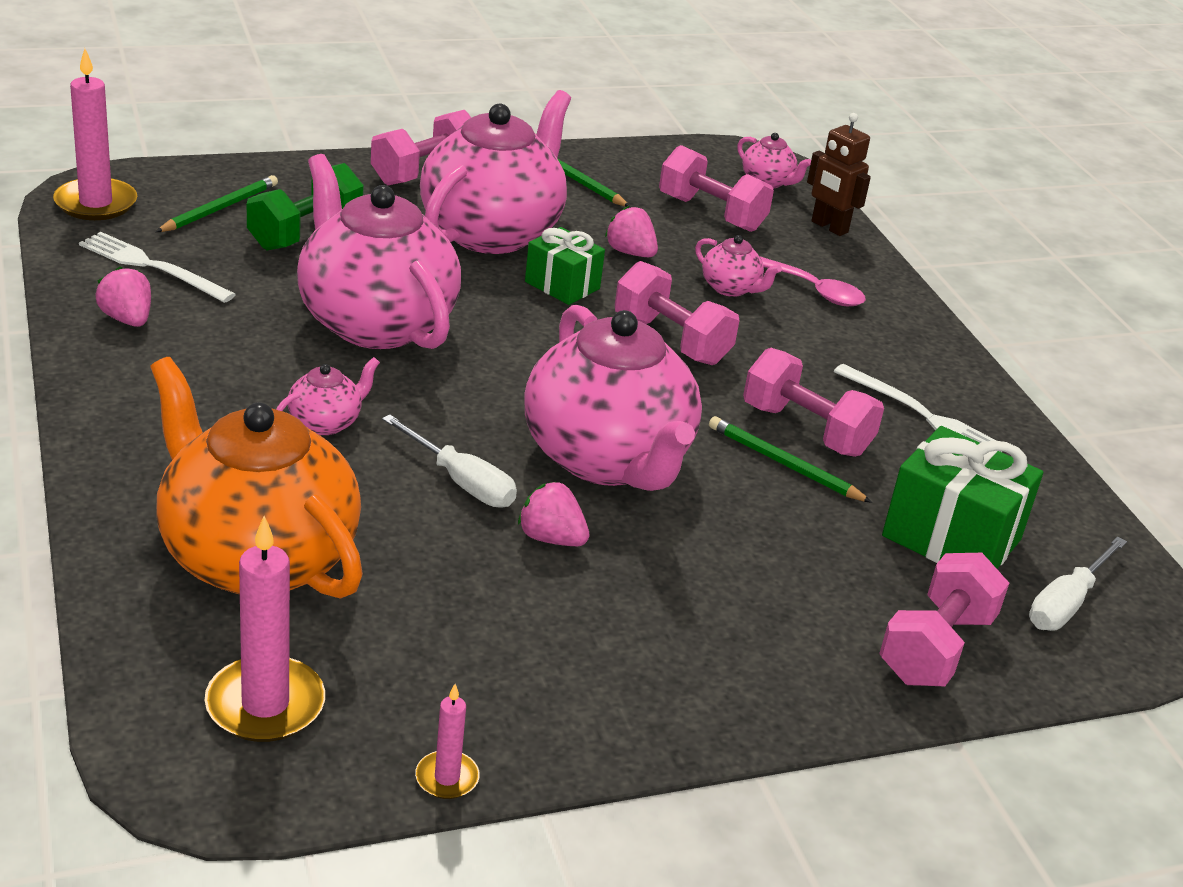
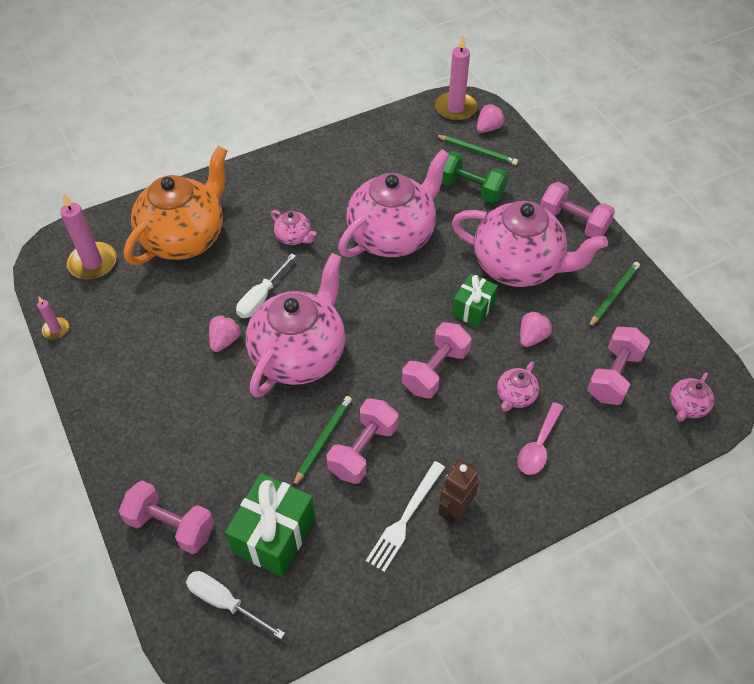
camera: 85 degrees right, 20 degrees up
white fork [79,232,236,303] -> none
pink strawberry [95,267,151,327] -> pink strawberry moved to [477,104,505,133]
pink teapot [524,305,702,491] -> pink teapot turned 150 degrees clockwise [246,253,345,397]
brown robot [807,113,871,236] -> brown robot moved to [438,460,479,524]

